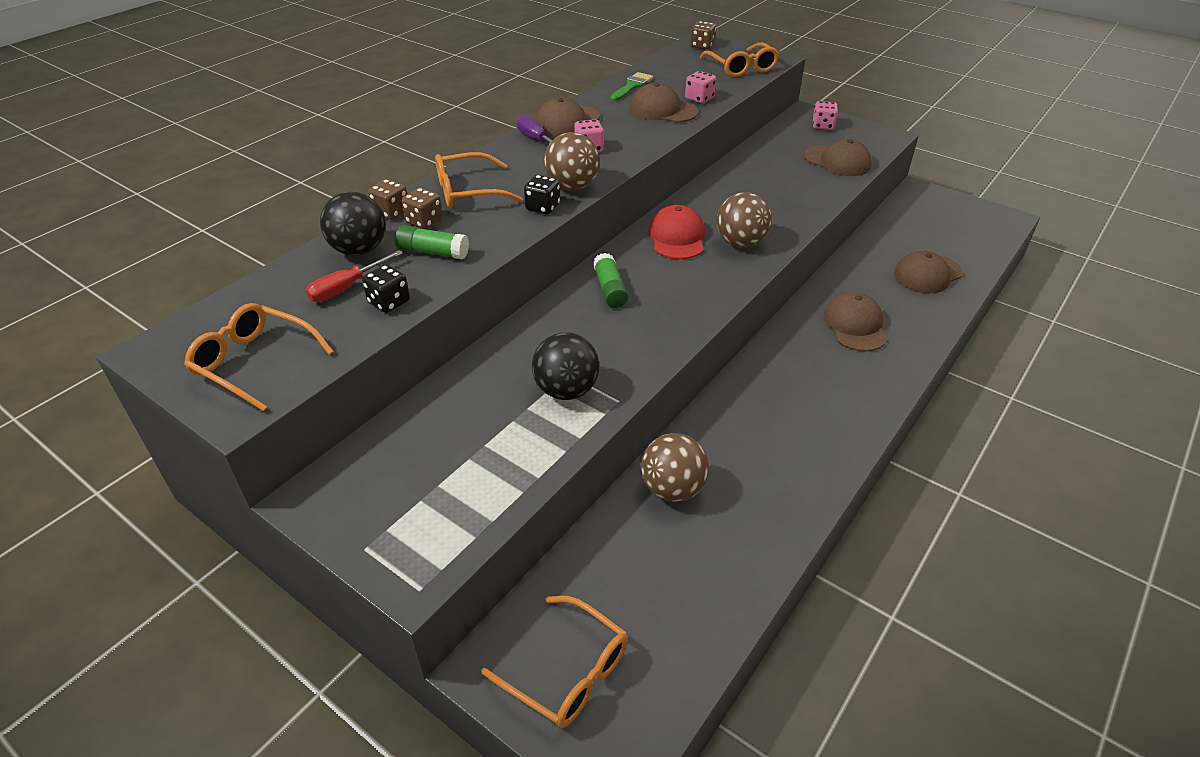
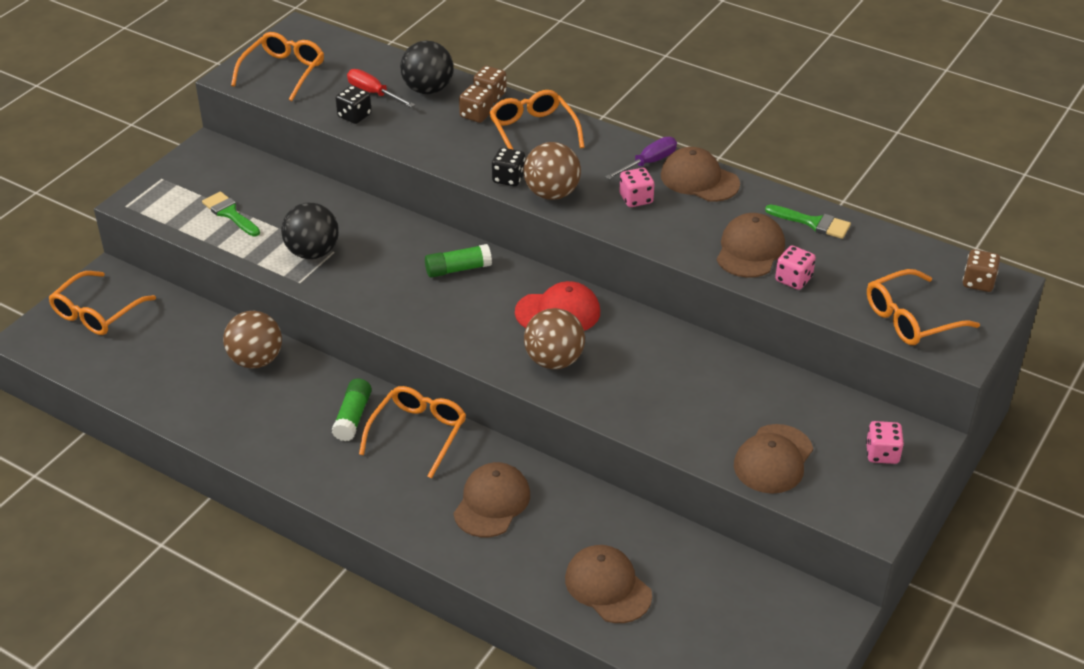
camera: 85 degrees right, 0 degrees up
green glue stick [395,225,469,259] -> green glue stick moved to [332,379,372,441]
brown cap [823,292,888,352] -> brown cap turned 60 degrees counterclockwise [453,462,530,537]
none -> green brush [202,191,260,236]
none -> orange glasses [359,386,466,478]

